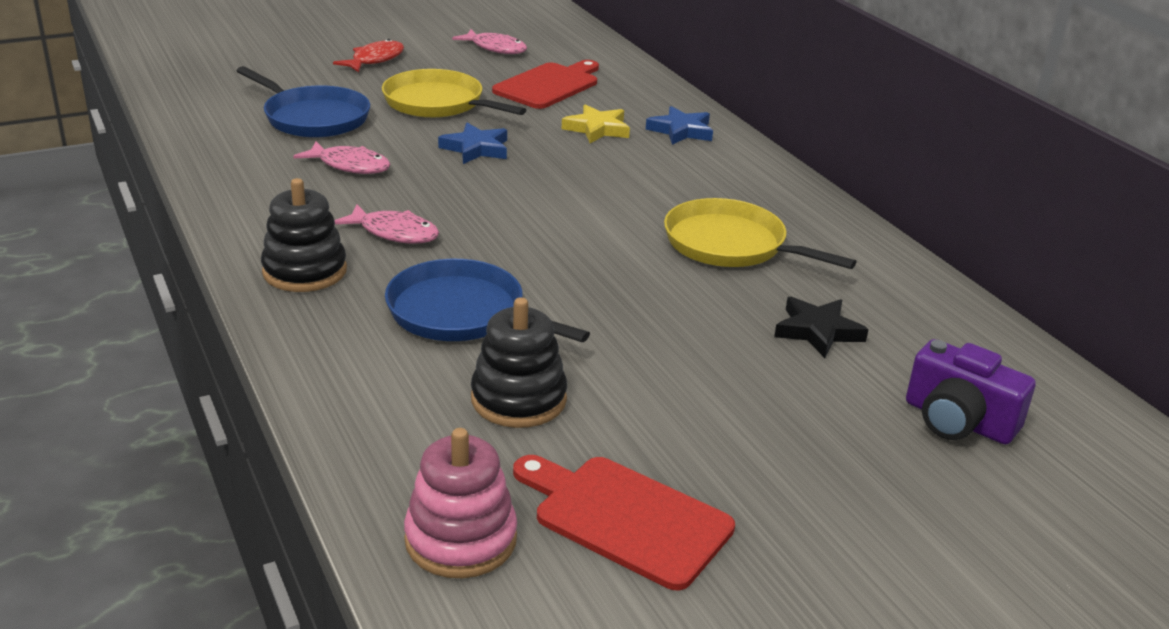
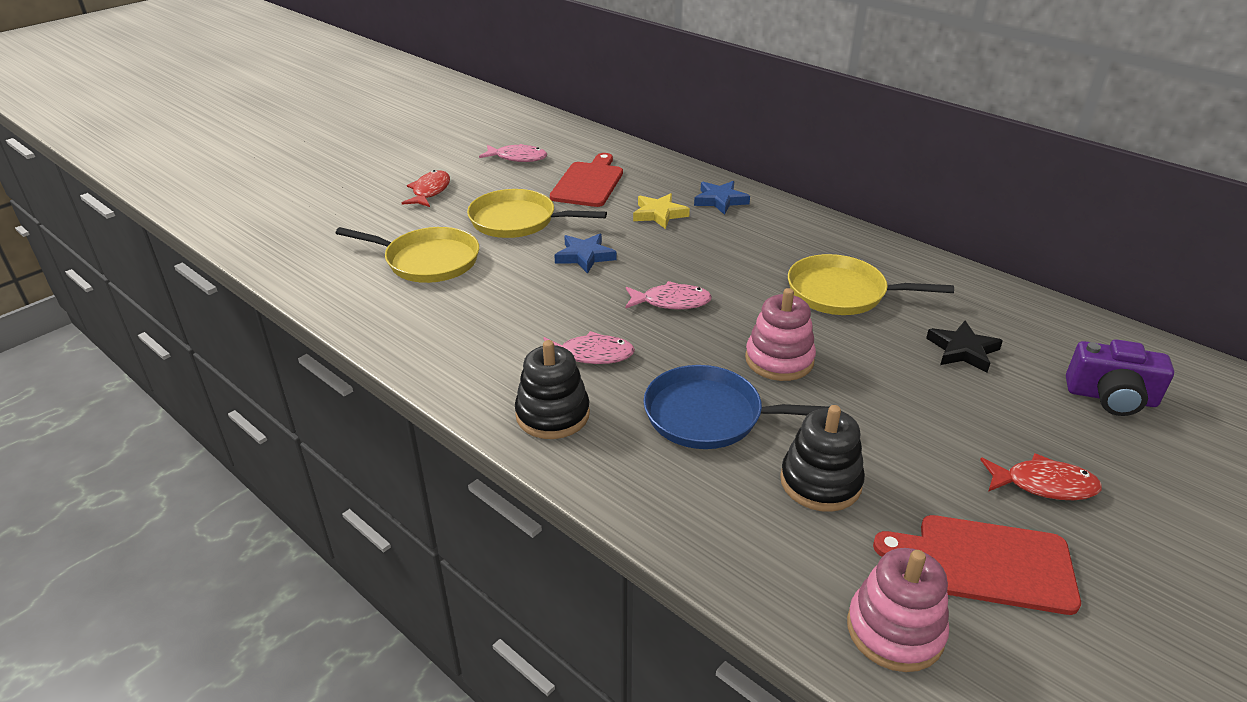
camera: 20 degrees left, 5 degrees up
blue pan [237,66,370,138] -> yellow pan [336,227,479,283]
pink fish [293,141,391,174] -> pink fish moved to [625,281,712,309]
none -> pink stacking toy [745,288,816,381]
none -> red fish [980,453,1102,500]

